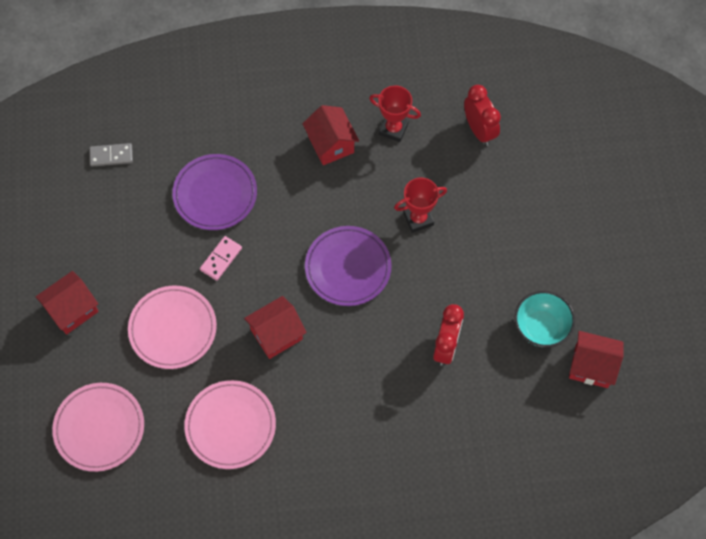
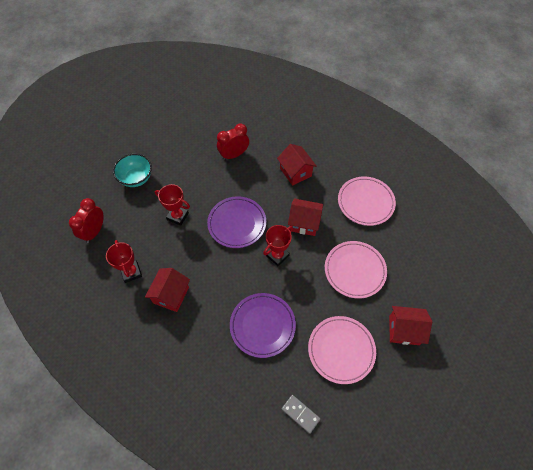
camera: 135 degrees left, 5 degrees down
pink plate [52,383,144,472] -> pink plate moved to [308,316,376,384]
pink domino [200,236,242,281] -> none
turquoise bowl [514,291,575,347] -> turquoise bowl moved to [113,154,152,187]
red house [569,331,624,388] -> red house moved to [277,144,317,186]
none -> red trophy [263,225,293,266]

